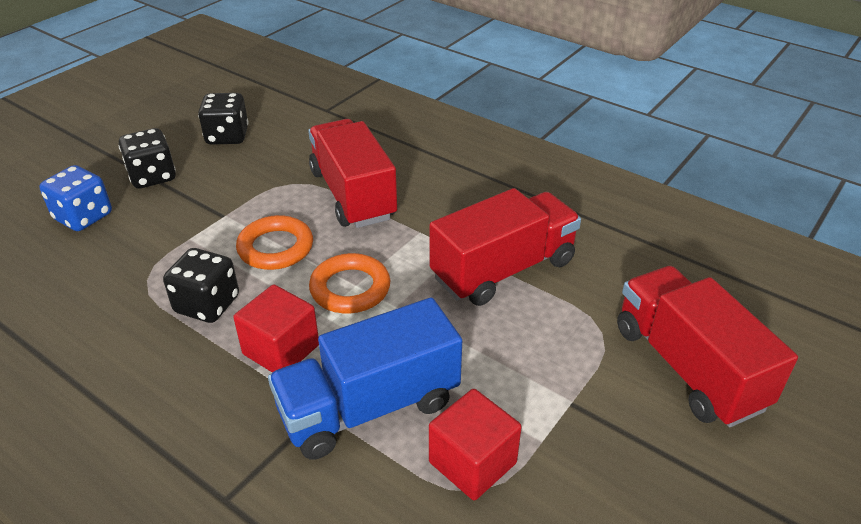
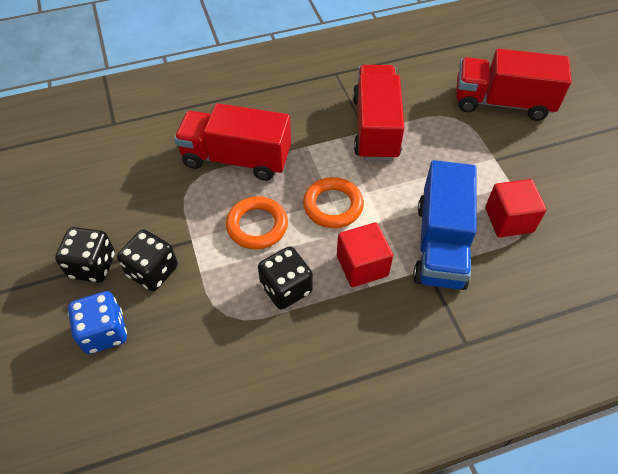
camera: 55 degrees left, 15 degrees up
black dice [198,93,249,145] -> black dice moved to [117,230,178,291]

